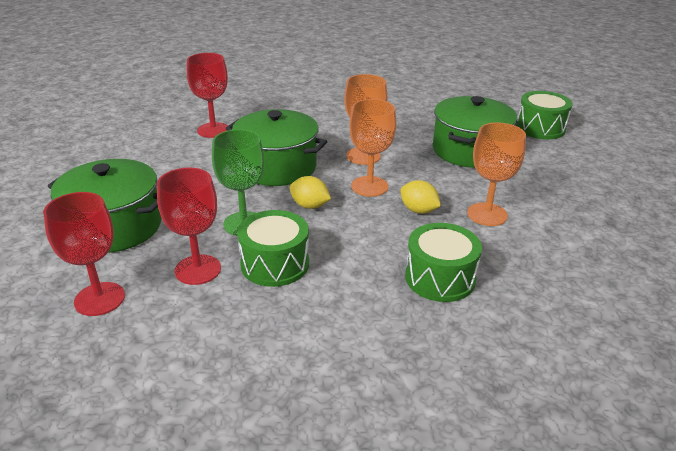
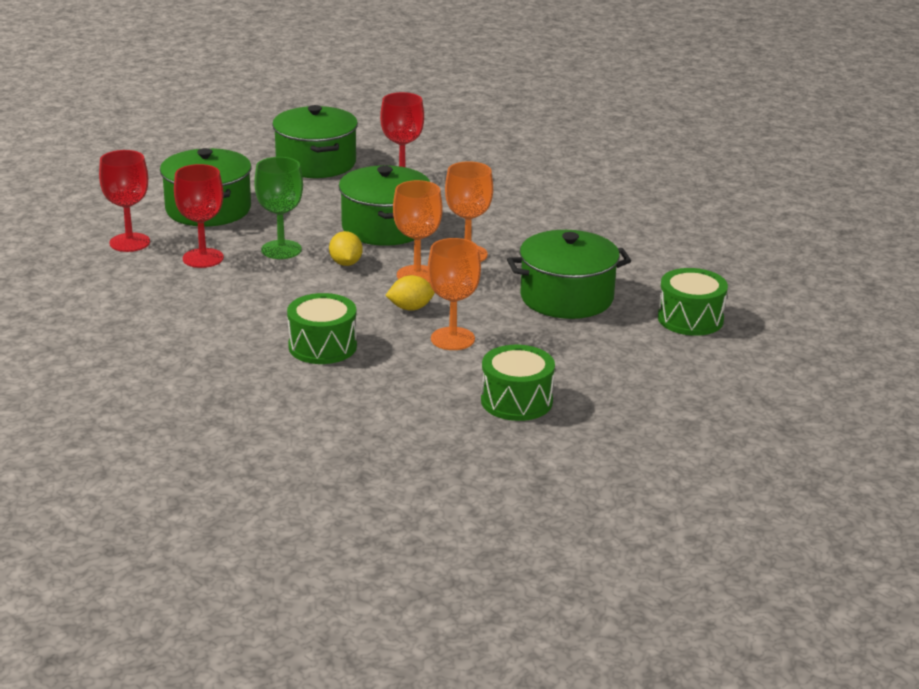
camera: 50 degrees right, 5 degrees down
green drum [237,210,309,287] -> green drum moved to [481,345,555,421]
yellow lemon [401,180,441,214] -> yellow lemon turned 75 degrees clockwise [385,275,435,311]
none -> green pot [272,105,358,178]

